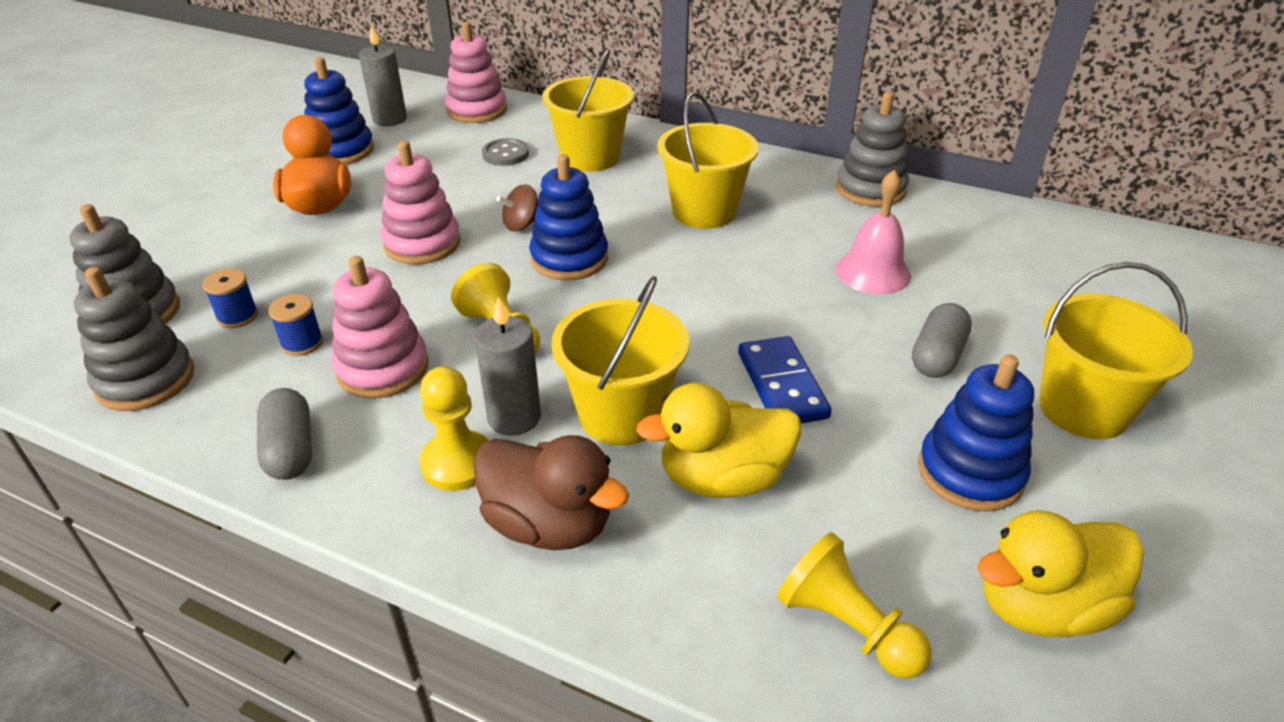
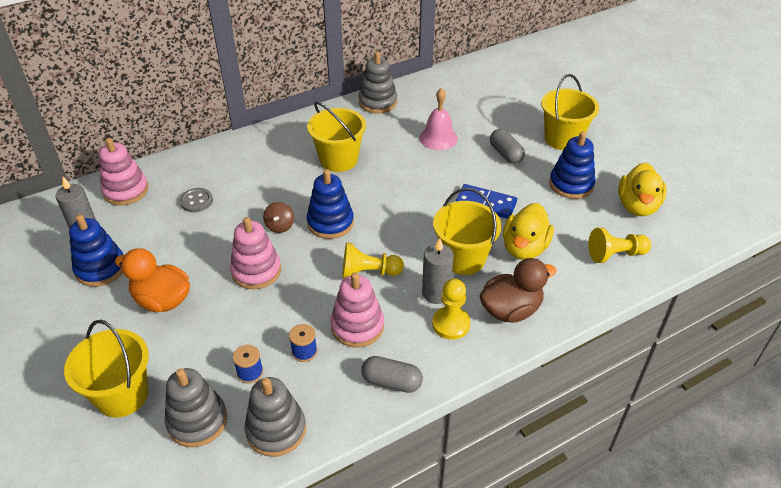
camera: 55 degrees left, 5 degrees up
yellow bucket [542,49,634,172] -> yellow bucket moved to [64,320,149,418]

